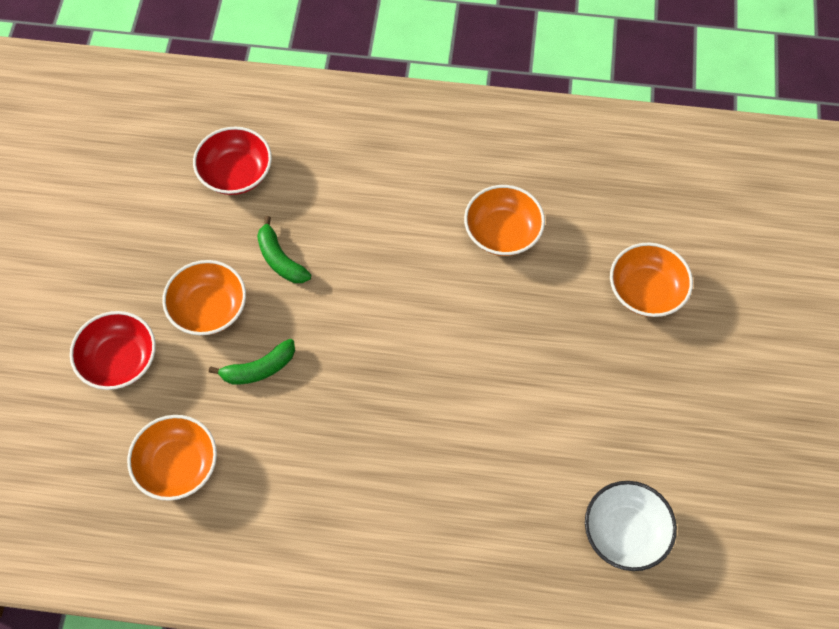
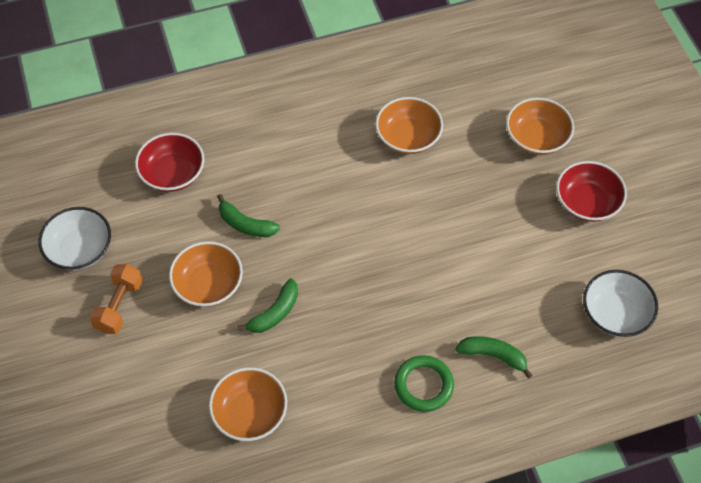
camera: 25 degrees left, 5 degrees down
red bowl [70,311,156,390] -> red bowl moved to [556,161,627,222]
none -> white bowl [39,207,111,270]
none -> orange dumbbell [90,264,143,334]
none -> green ring [394,355,454,412]
none -> green banana [456,336,533,379]

